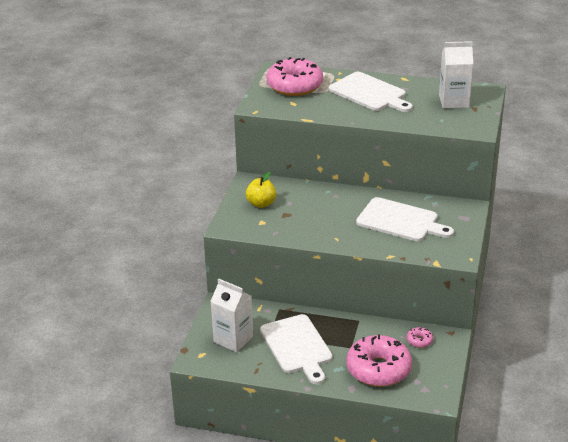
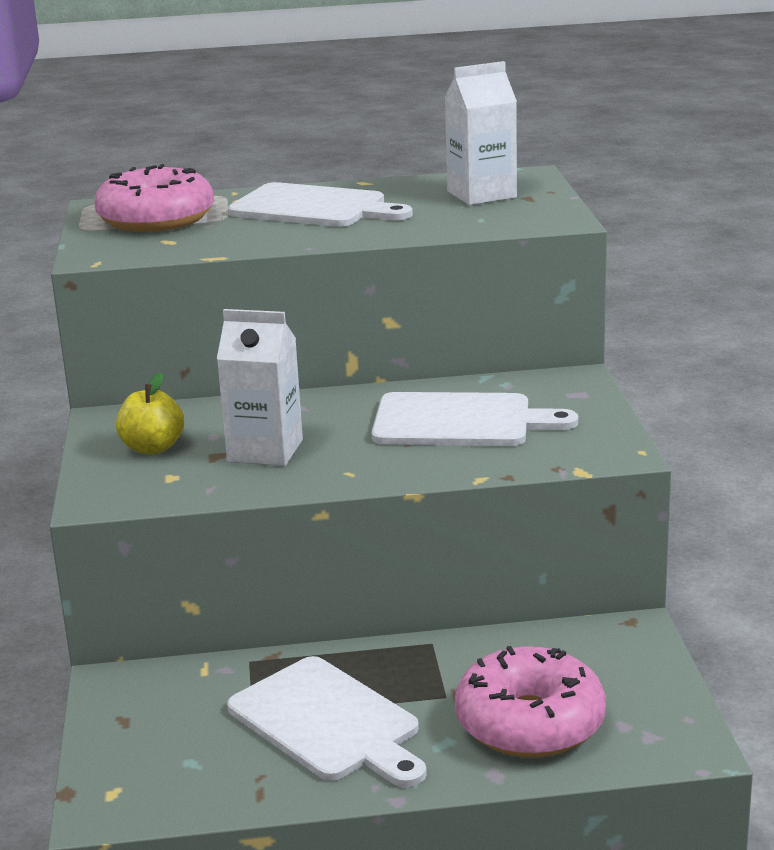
camera: 20 degrees left, 10 degrees down
white carton [210,279,253,352] -> white carton moved to [217,309,303,466]
pink donut [407,327,433,348] -> none

